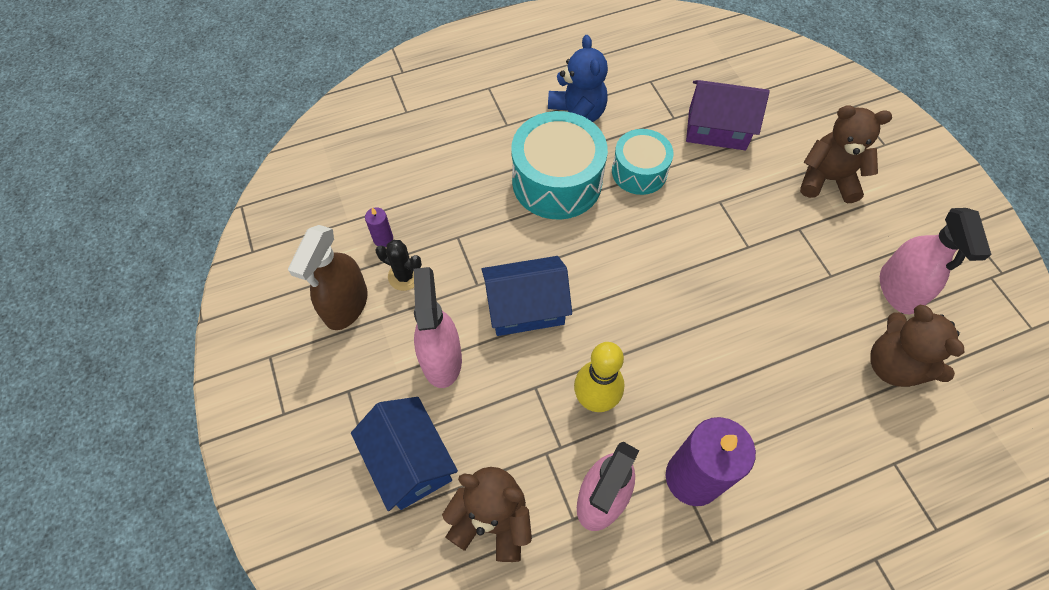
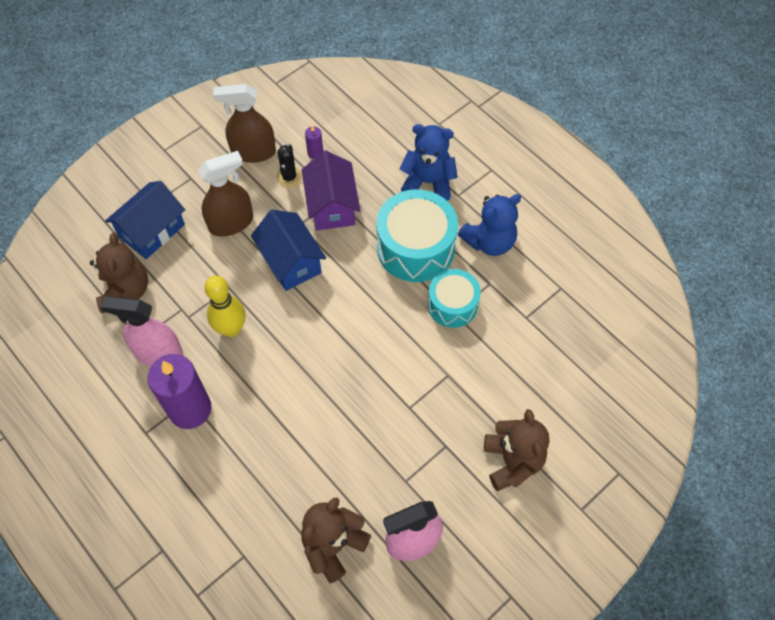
camera: 70 degrees right, 0 degrees up
pink spray bottle [414,267,462,388] -> brown spray bottle [198,151,253,237]
purple house [686,80,770,150] -> purple house moved to [302,151,360,231]
none -> blue teddy bear [399,124,458,201]

